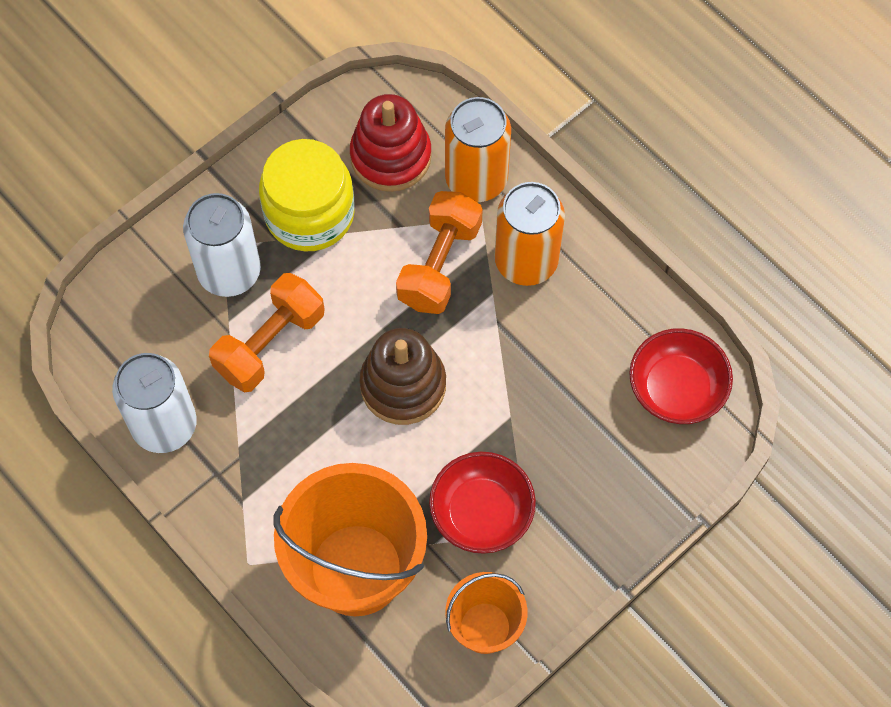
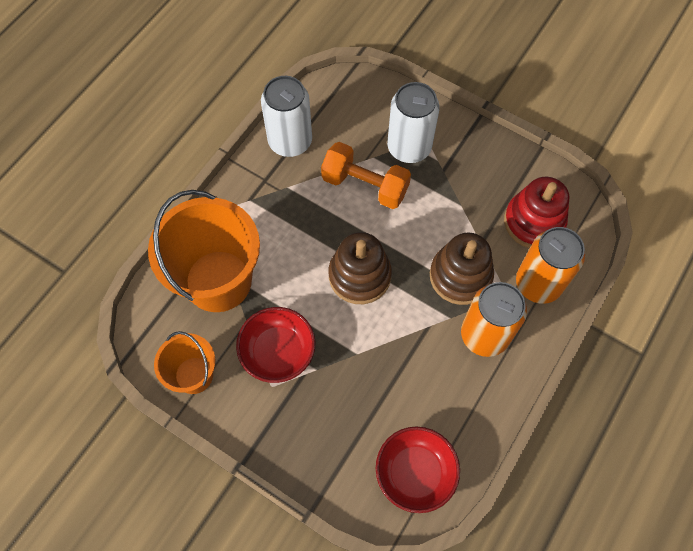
camera: 75 degrees right, 0 degrees up
yellow jar [259,139,355,252] -> none
orange dumbbell [396,191,483,314] -> brown stacking toy [430,232,494,305]

